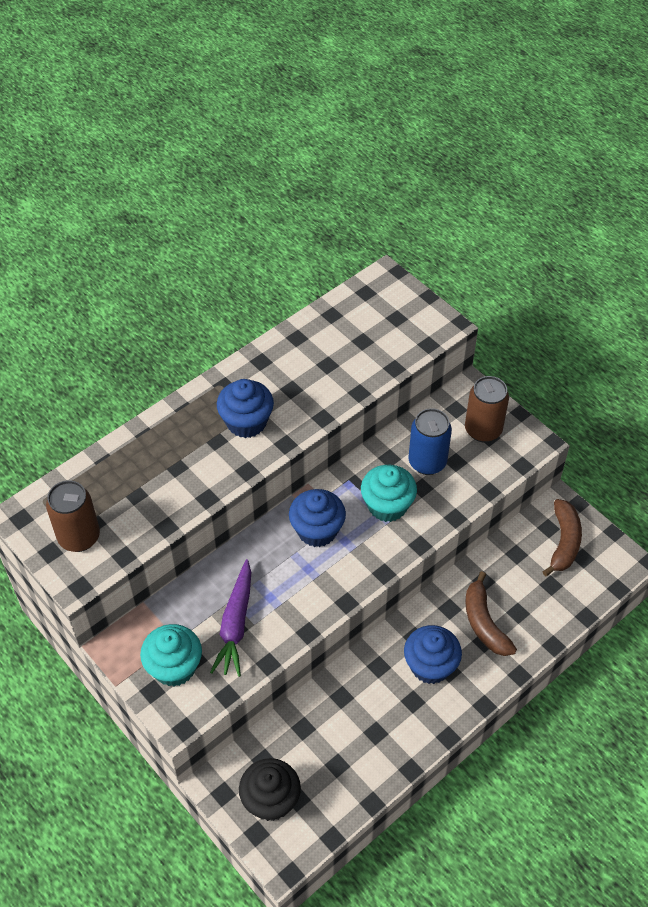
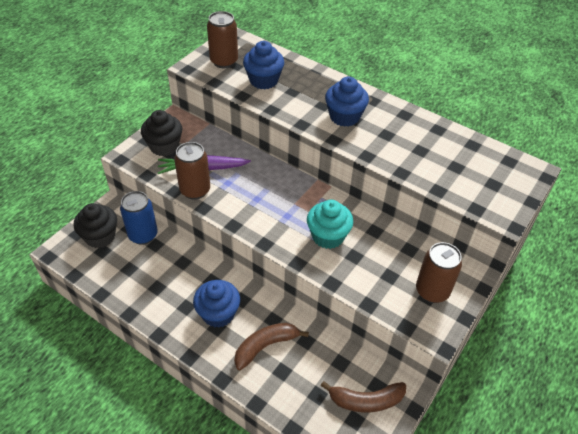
camera: 75 degrees right, 5 degrees down
turquoise cupcake [140,624,202,687] -> black cupcake [141,110,182,156]
blue cupcake [289,489,346,547] -> blue cupcake moved to [243,41,284,89]
blue can [408,408,452,475] -> blue can moved to [120,191,158,245]
none -> brown can [174,142,210,200]

